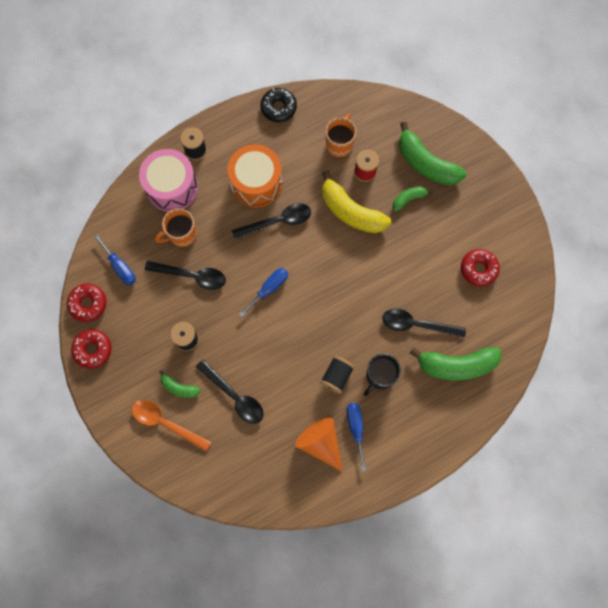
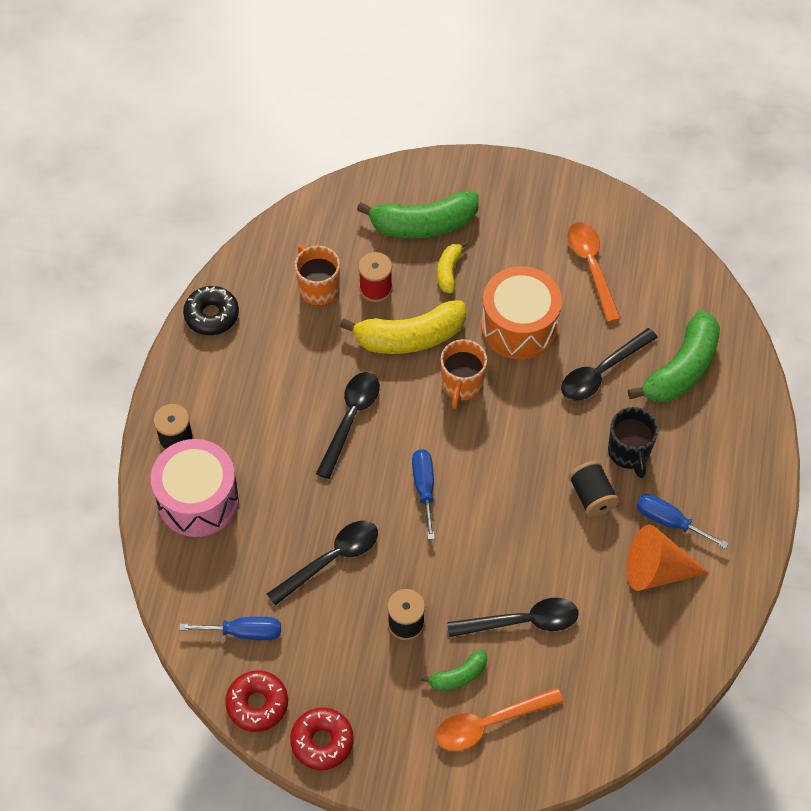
camera: 50 degrees left, 15 degrees down
orange mug [155,208,197,247] -> orange mug moved to [440,339,487,409]
orange drum [227,144,282,208] -> orange drum moved to [481,266,562,360]
green banana [392,186,433,211] -> yellow banana [437,241,468,293]
red donut [461,249,500,287] -> orange spoon [567,222,621,322]

